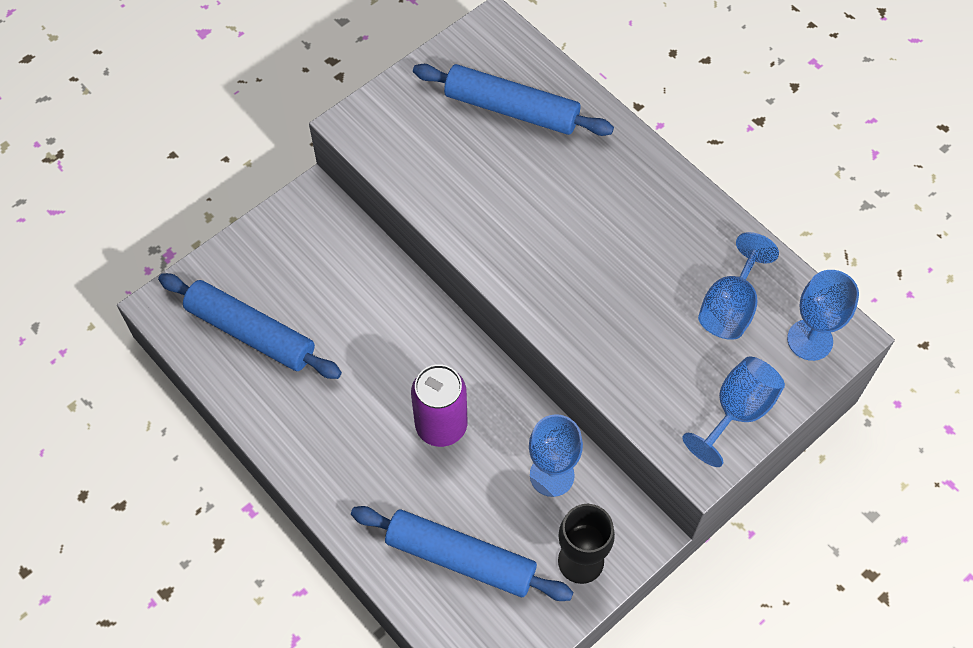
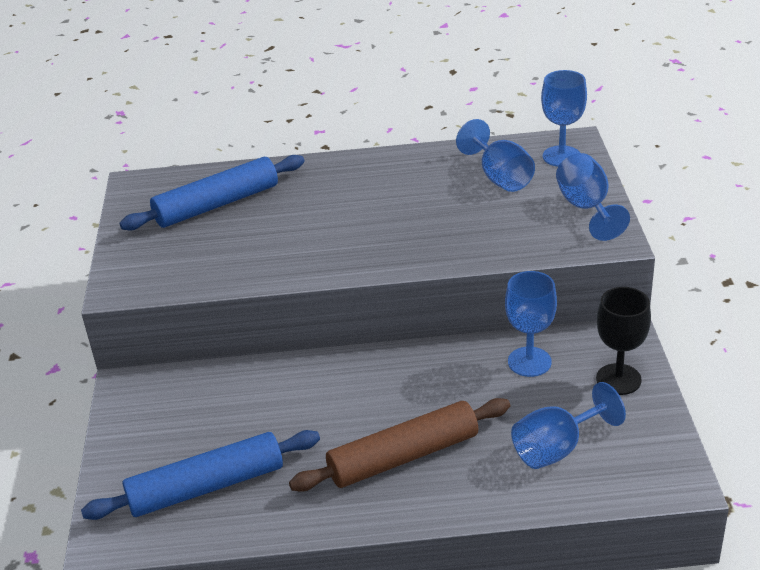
camera: 50 degrees left, 25 degrees down
blue rolling pin [351,506,573,601] -> blue goblet [511,382,626,469]
purple can [411,364,467,447] -> none
none -> brown rolling pin [289,398,510,492]

